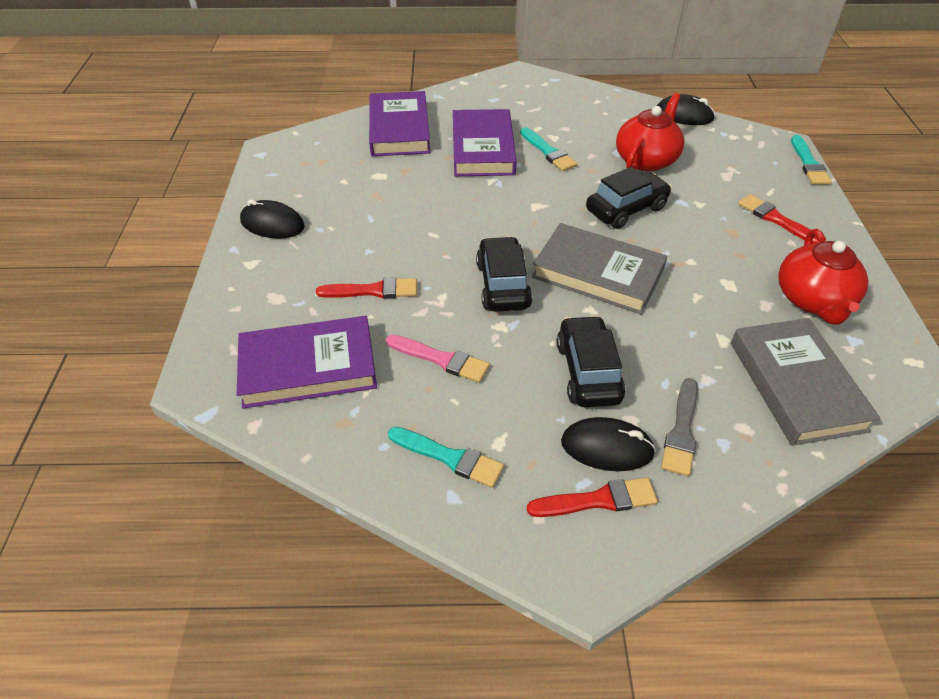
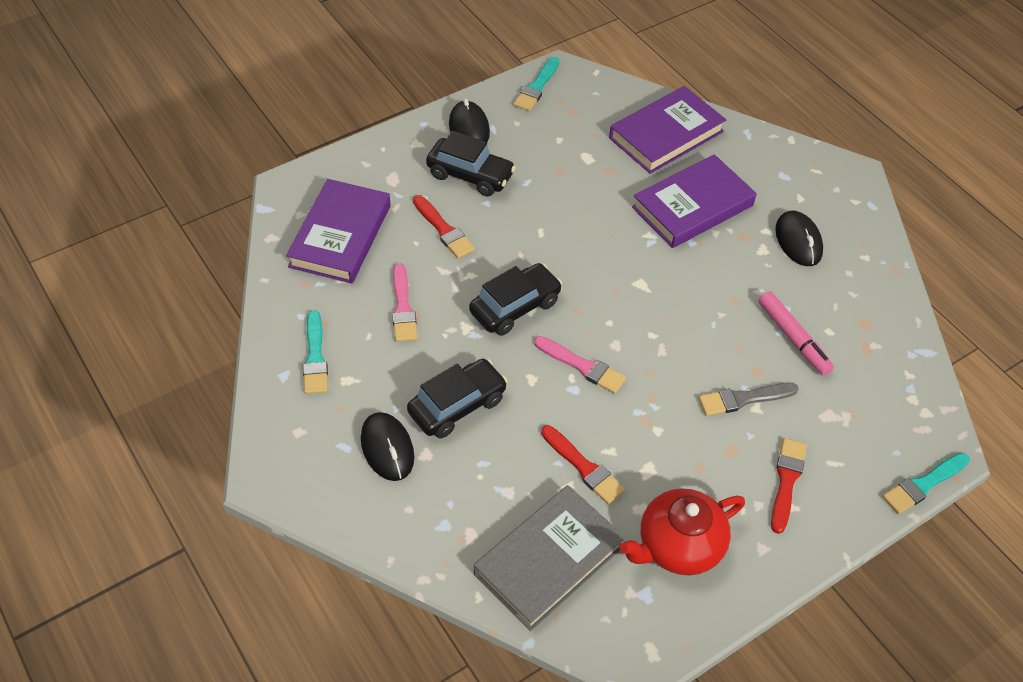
camera: 55 degrees right, 5 degrees up
purple book [237,316,377,409] -> purple book turned 60 degrees clockwise [286,179,391,283]
turquoise brush [520,127,577,171] -> turquoise brush moved to [513,57,560,111]
red brush [527,477,658,517] -> red brush moved to [541,425,625,504]
grey book [532,223,667,315] -> pink brush [534,336,626,394]
black car [586,167,672,229] -> black car moved to [426,130,516,197]
red teapot [616,93,684,172] -> pink marker [758,291,834,376]
black mouse [657,94,715,125] -> black mouse moved to [775,211,823,266]
grey brush [661,378,698,476] -> grey brush moved to [699,383,799,416]

